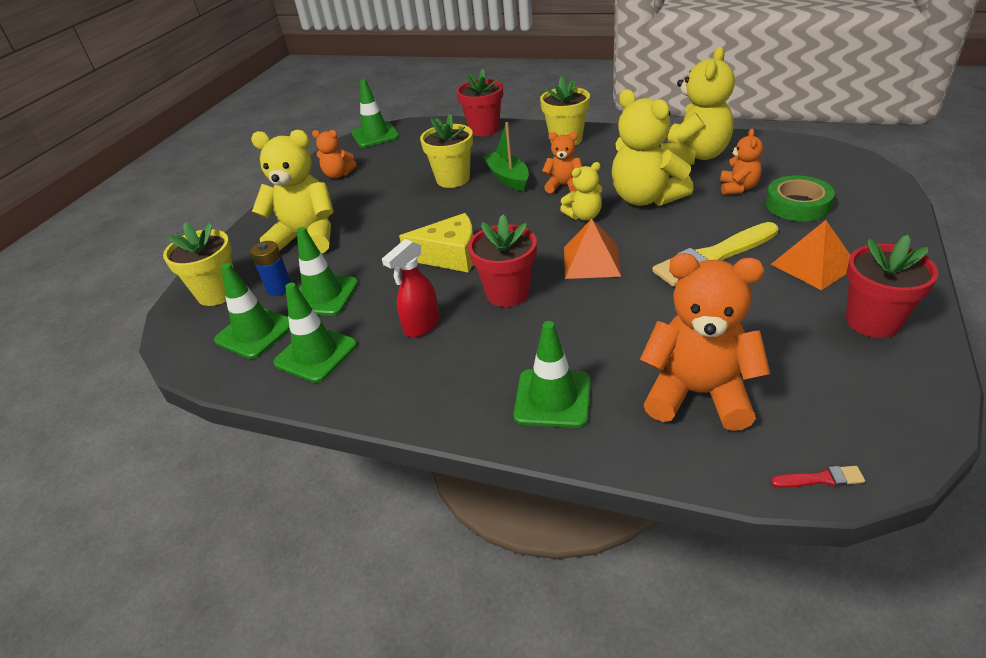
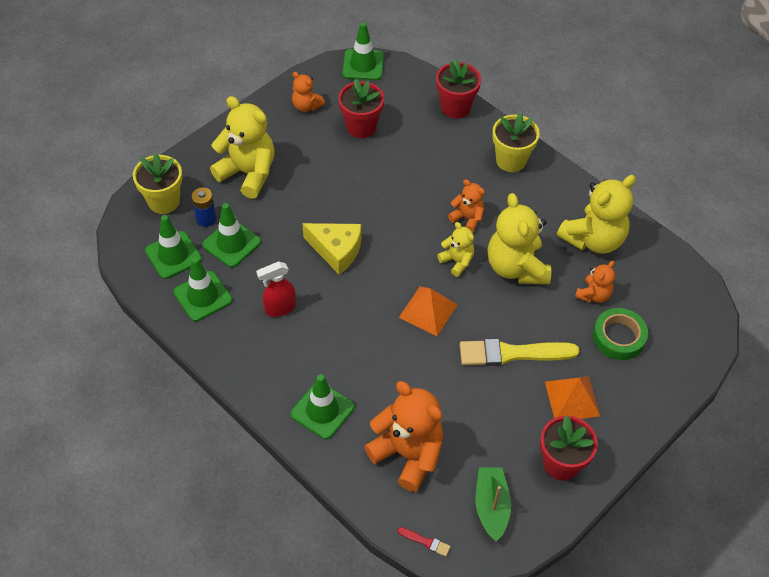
camera: 20 degrees right, 15 degrees up
yellow flower pot [420,113,473,188] -> none
red flower pot [468,214,537,307] -> red flower pot moved to [338,79,384,138]
green boat [483,122,529,191] -> green boat moved to [475,467,511,542]
yellow teddy bear [560,162,602,221] -> yellow teddy bear turned 135 degrees counterclockwise [437,222,474,277]

